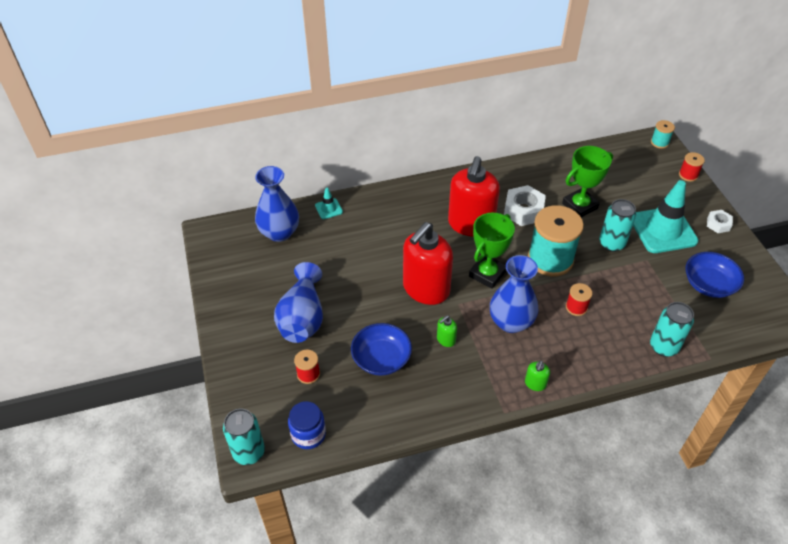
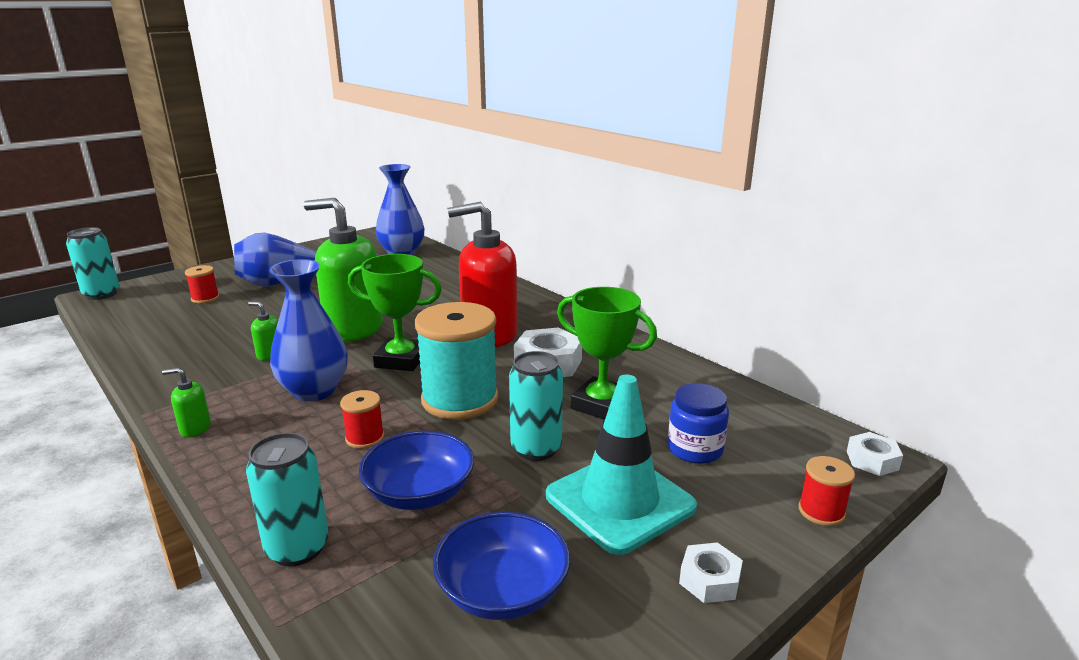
camera: 65 degrees right, 25 degrees down
blue jar [288,401,326,449] -> blue jar moved to [668,383,729,464]
turquoise traffic cone [315,188,343,219] -> none
blue bowl [351,323,412,376] -> blue bowl moved to [359,431,474,510]
red soap dispenser [403,222,453,305] -> green soap dispenser [304,198,383,342]
turquoise spool [651,120,675,149] -> white nut [847,432,903,476]

